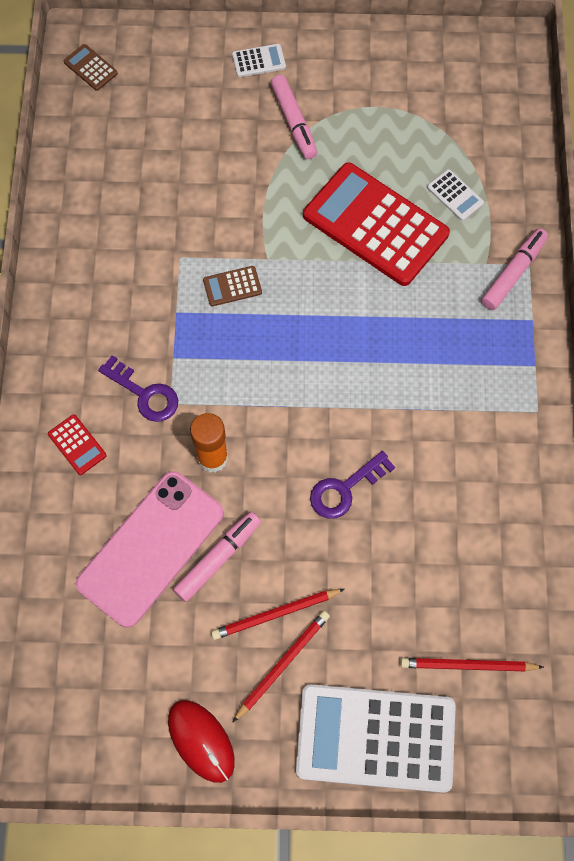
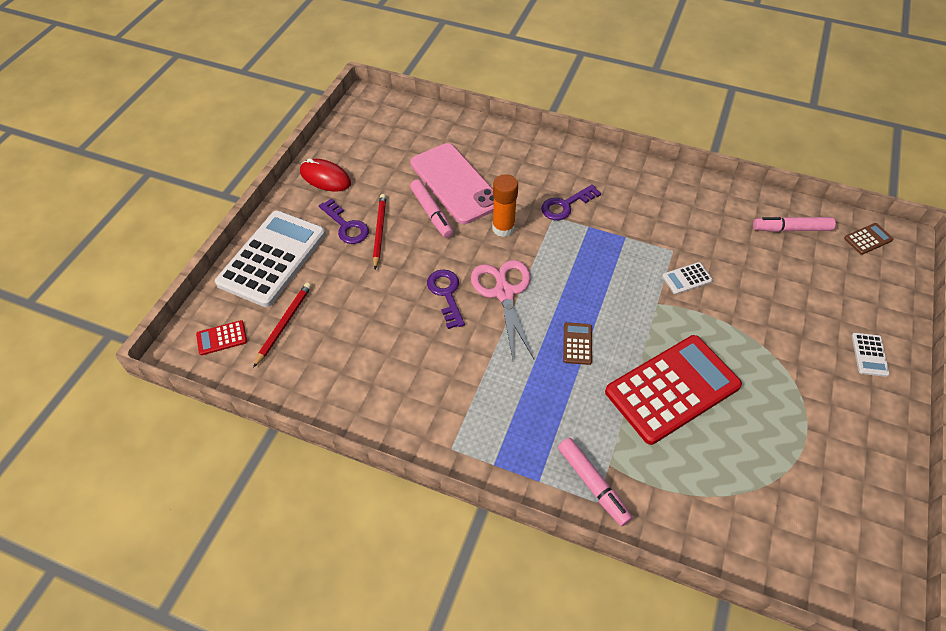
camera: 110 degrees right, 15 degrees down
red calculator [48,414,107,475] -> red calculator moved to [196,320,247,355]
red mouse [168,700,235,783] -> red mouse turned 45 degrees clockwise [300,158,351,192]
brown calculator [203,266,262,306] -> brown calculator moved to [563,322,592,365]
red pencil [233,611,330,722] -> purple key [319,198,369,244]
pink marker [271,75,317,159] -> pink marker moved to [753,217,836,232]
white calculator [427,169,484,221] -> white calculator moved to [662,262,713,294]
none -> pink scissors [471,260,534,360]

